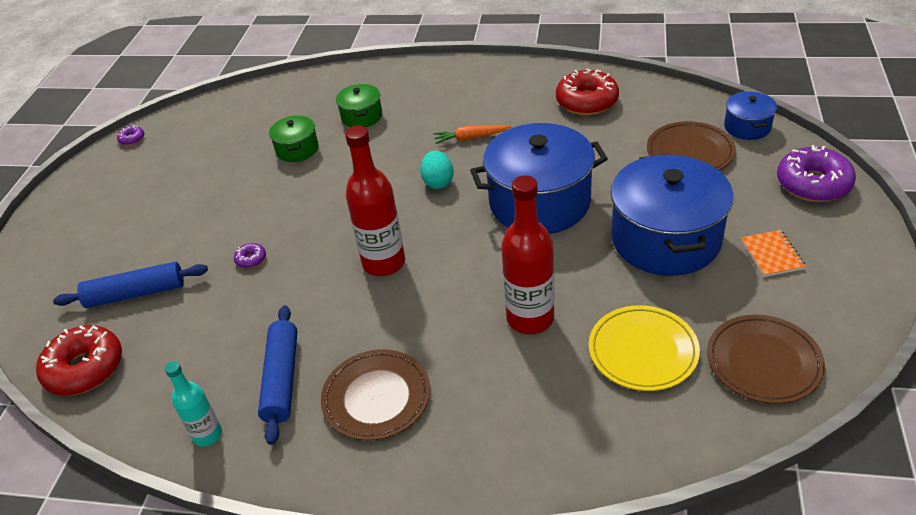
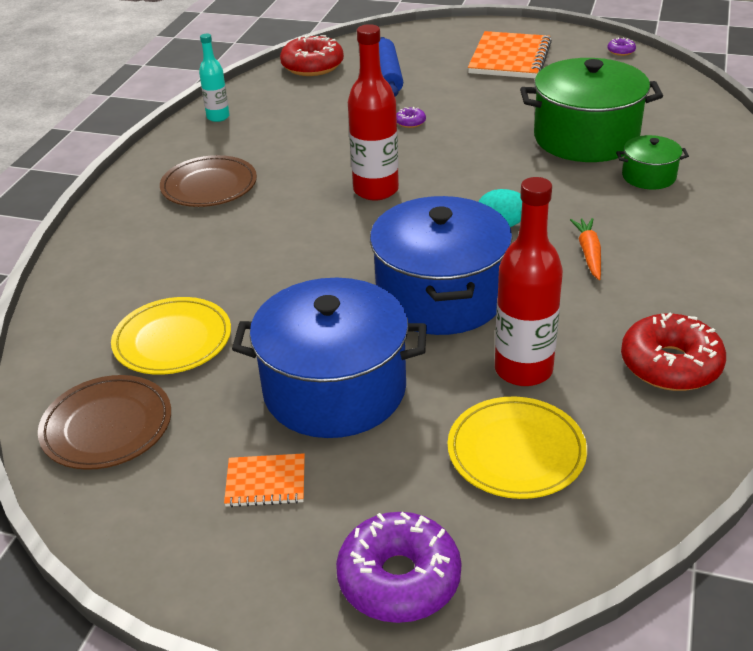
camera: 95 degrees right, 5 degrees down
blue rolling pin [258,305,298,445] -> none
green pot [269,116,319,162] -> green pot [520,58,663,162], size x2.08
red bottle [501,175,554,334] -> red bottle moved to [495,177,563,386]
brown plate [647,121,736,170] -> yellow plate [447,396,587,499]
blue pot [724,91,777,140] -> none
none -> orange notebook [468,31,552,78]

